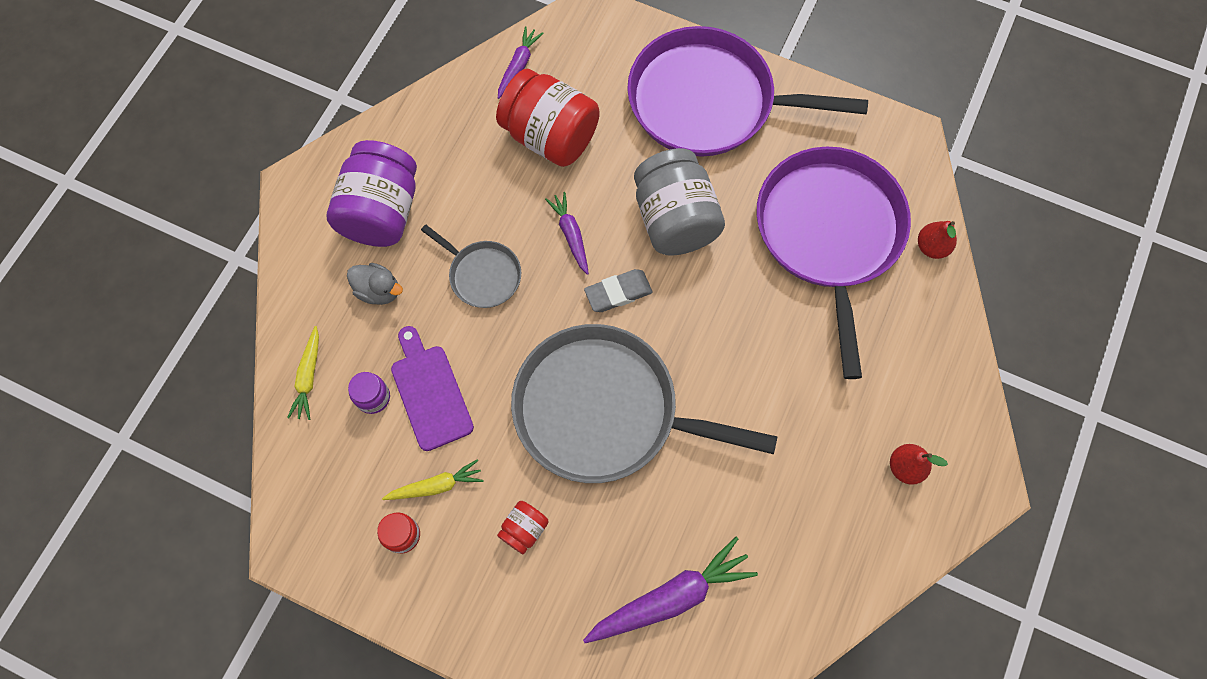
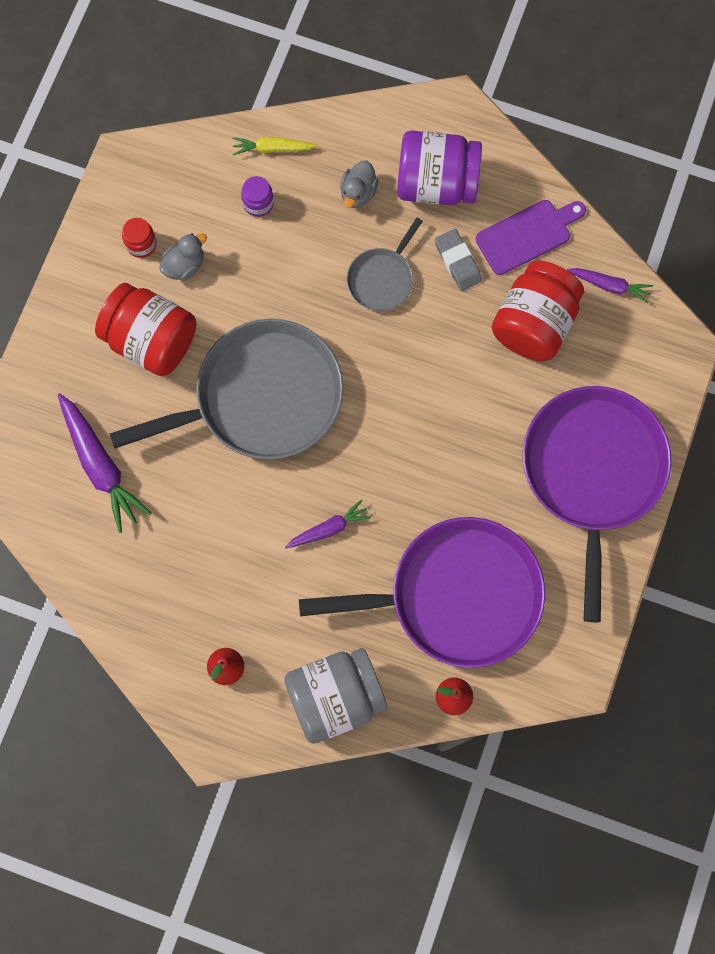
camera: 85 degrees right, 5 degrees up
yellow carrot [382,459,484,500] -> grey duck [159,233,207,281]
purple cutting board [391,326,474,451] -> purple cutting board moved to [476,200,586,275]
red jar [497,501,549,554] -> red jar [95,283,196,376], size x2.21
grey pan [511,324,777,483] -> grey pan turned 60 degrees clockwise [110,319,344,460]
purple carrot [545,192,589,275] -> purple carrot moved to [285,499,371,548]
grey eraser [584,269,653,312] -> grey eraser moved to [435,229,482,291]
grey jar [634,148,725,256] -> grey jar moved to [284,648,387,744]

